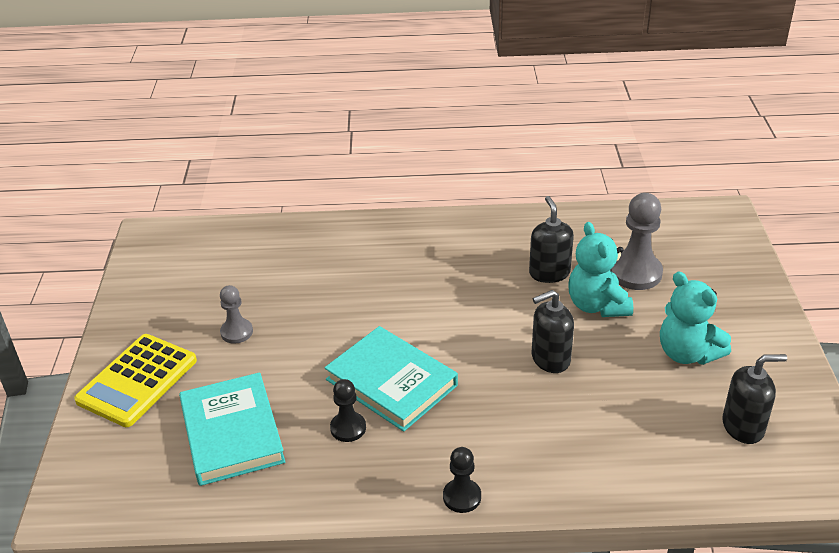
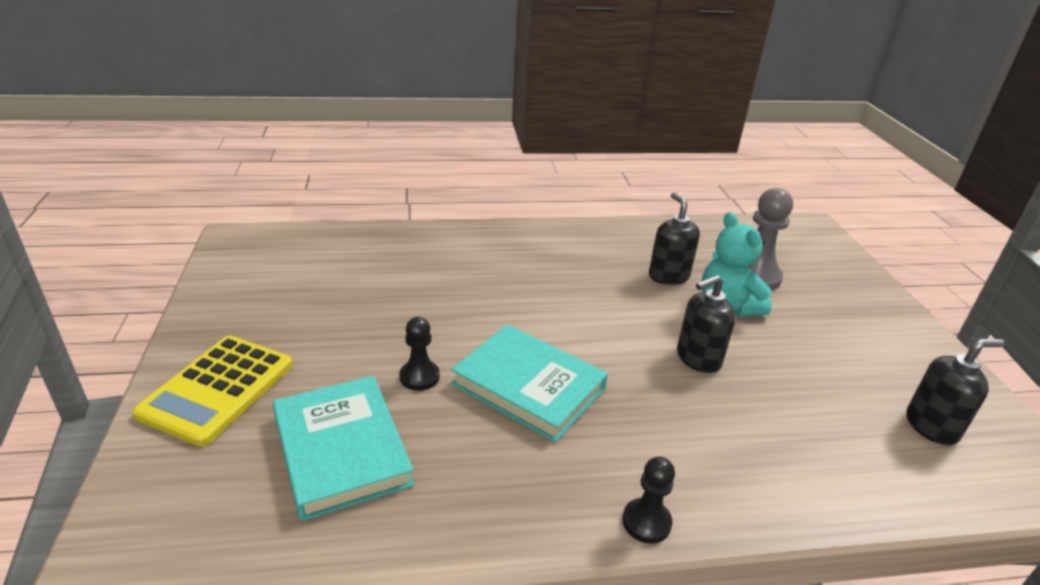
camera: 10 degrees left, 5 degrees down
grey pawn [220,285,253,344] -> none
black pawn [330,379,366,442] -> black pawn moved to [400,317,440,391]
turquoise teddy bear [660,272,731,365] -> none

